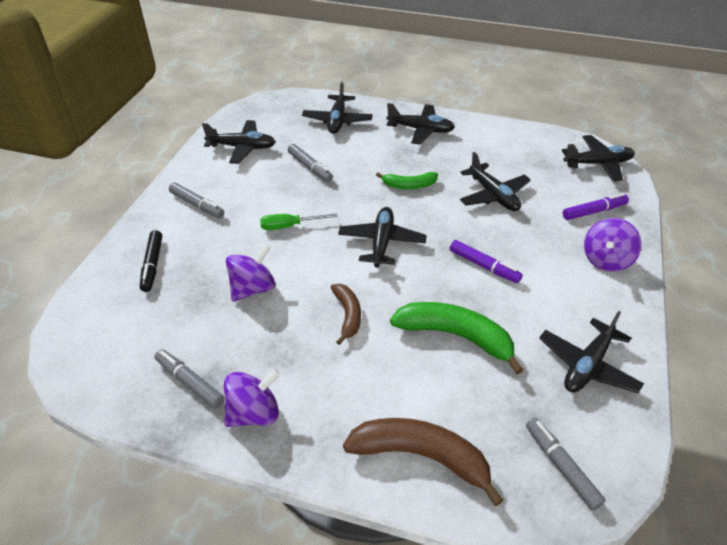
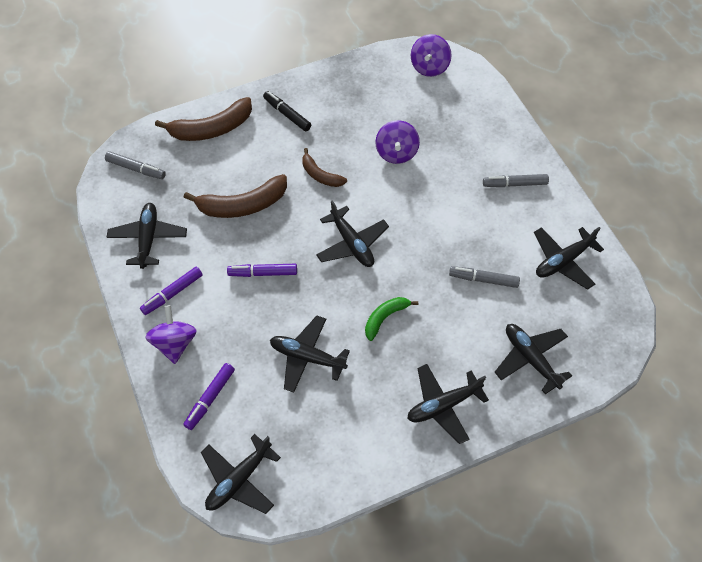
camera: 140 degrees right, 15 degrees up
black marker [140,230,162,292] -> black marker moved to [263,91,311,131]
grey marker [155,349,225,409] -> none
purple spinning top [224,368,280,427] -> purple spinning top moved to [411,34,452,77]
green screwdriver [260,213,337,230] -> none
green banana [390,302,524,374] -> brown banana [183,174,287,218]
none -> purple marker [140,267,203,315]

